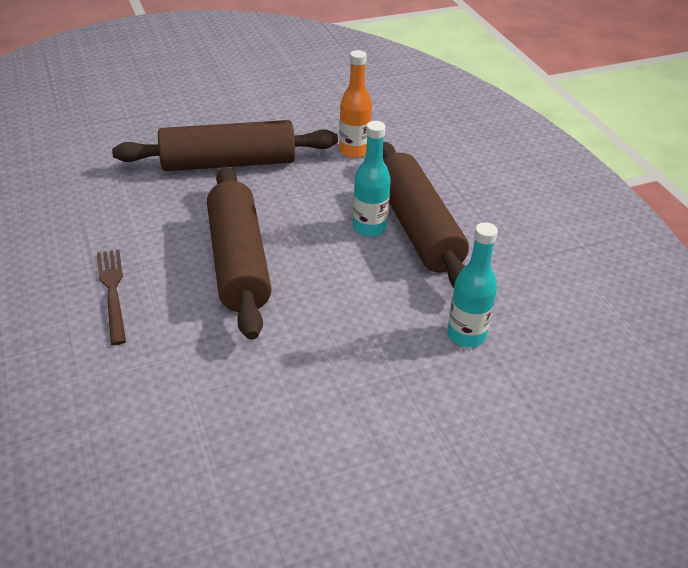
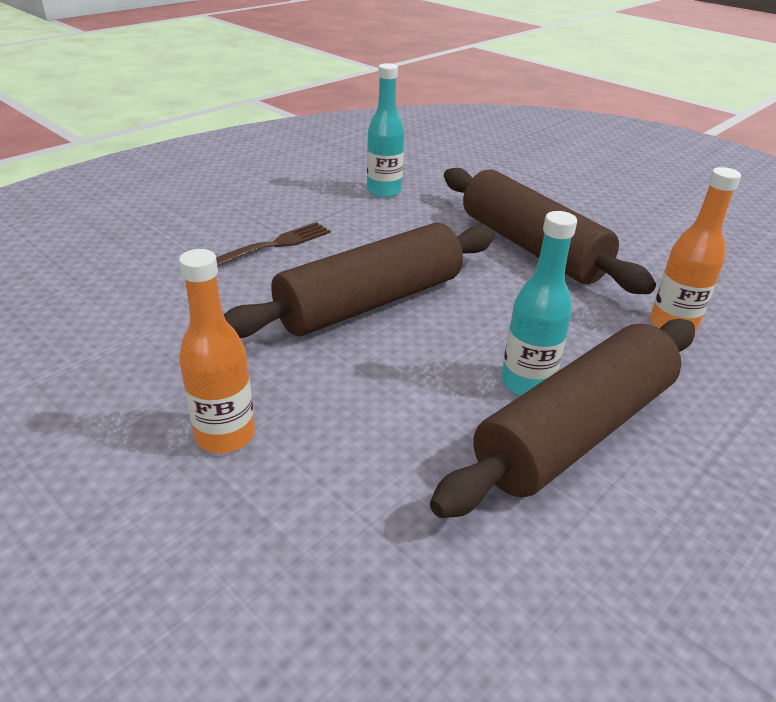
camera: 65 degrees right, 5 degrees down
turquoise bottle [447,222,498,347] -> turquoise bottle moved to [367,63,405,198]
none -> orange bottle [179,249,255,453]

